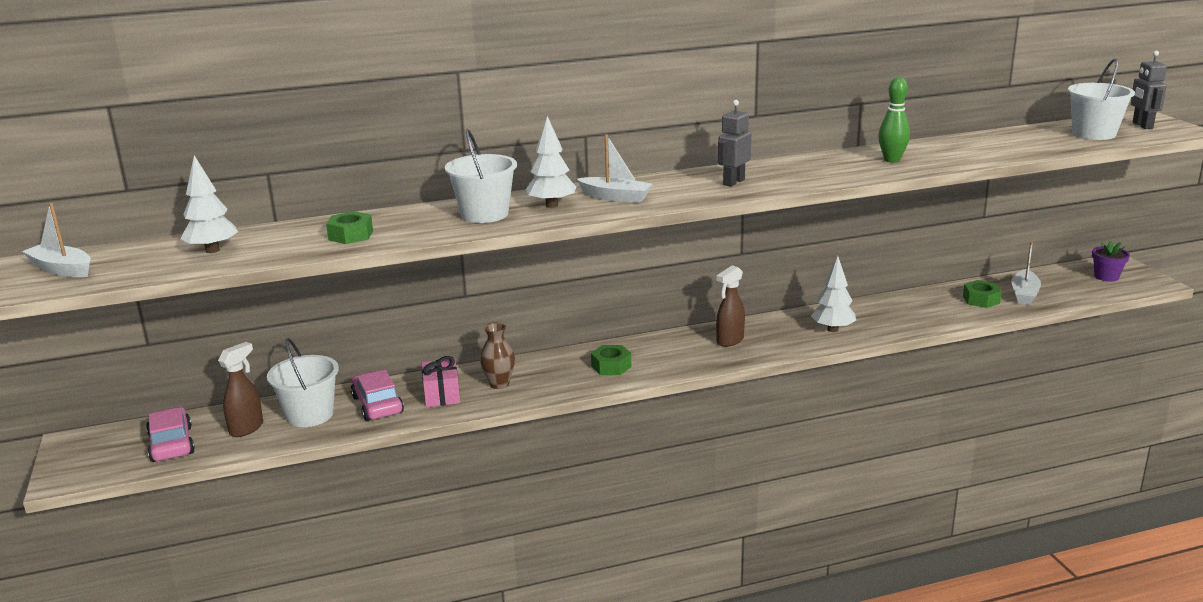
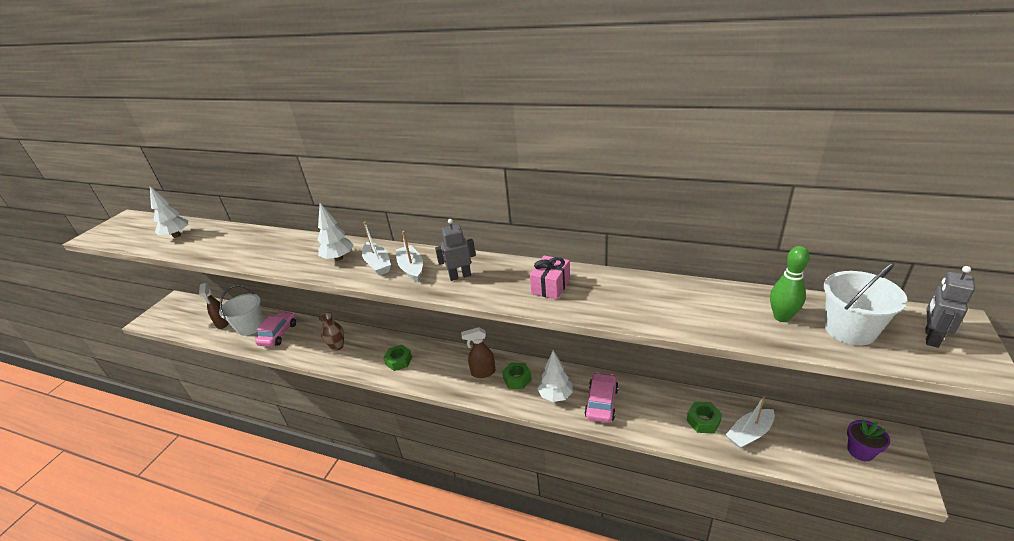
camera: 40 degrees right, 10 degrees up
white boat [22,203,91,277] -> white boat moved to [396,231,423,282]
pink car [146,407,195,462] -> pink car moved to [584,372,619,423]
brown spray bottle [218,342,263,437] -> brown spray bottle turned 90 degrees clockwise [199,283,229,329]
green nut [326,211,373,244] -> green nut moved to [502,362,532,389]
pink gift [421,356,460,407] -> pink gift moved to [530,255,570,299]
white bucket [445,129,517,223] -> none
green bowling pin [878,77,910,163] -> green bowling pin moved to [770,246,810,322]

